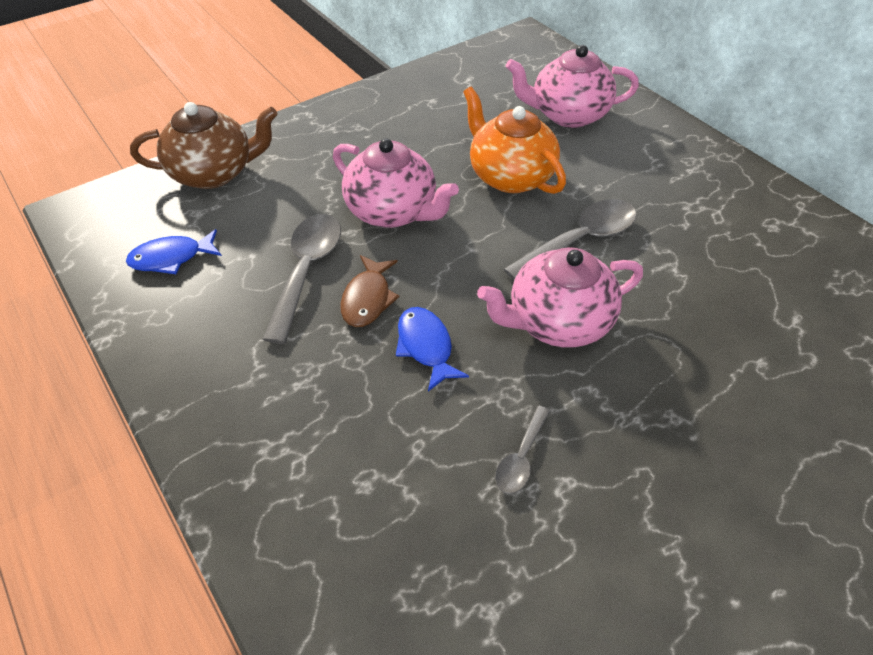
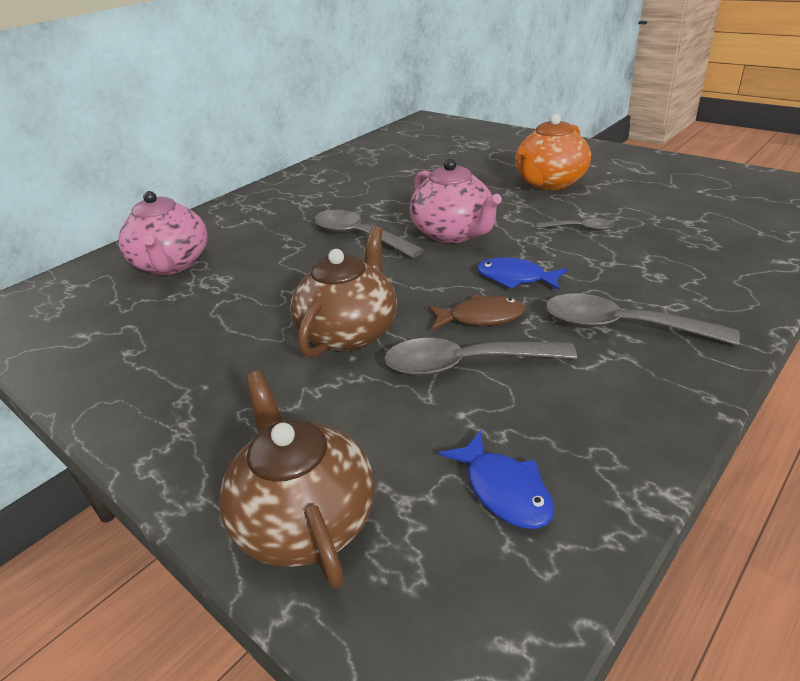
camera: 100 degrees left, 15 degrees down
pink teapot [333,138,459,228] -> brown teapot [290,226,397,358]
blue fish [396,307,469,391] -> blue fish turned 60 degrees clockwise [477,257,567,290]
orange teapot [463,87,566,194] -> orange teapot moved to [515,114,591,190]
none -> grey spoon [546,293,740,346]

